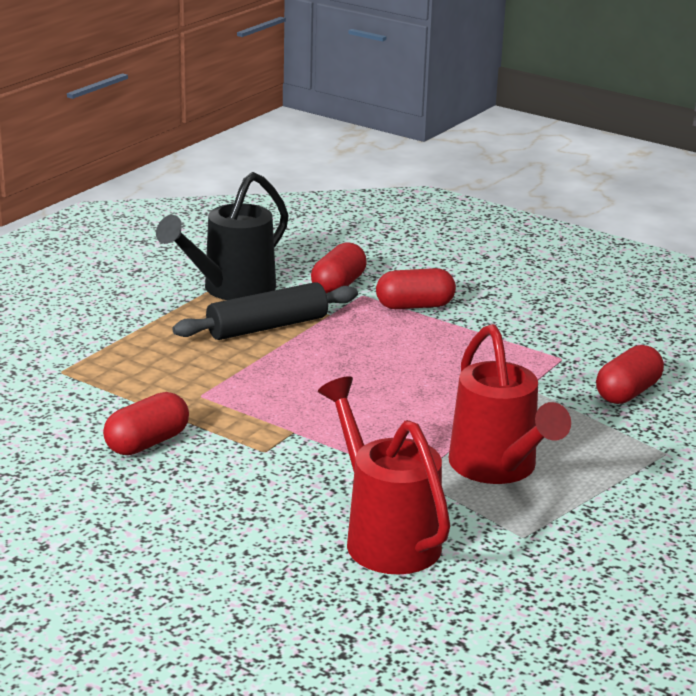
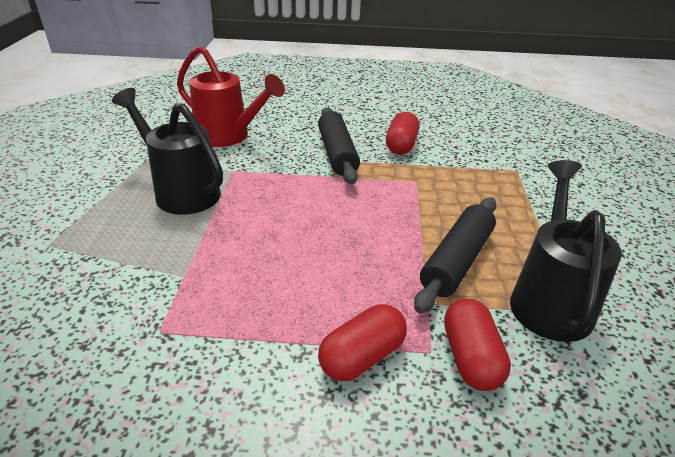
camera: 150 degrees right, 10 degrees up
red watering can [449,324,571,484] -> black watering can [112,88,223,215]
red capsule [596,345,664,404] -> none
none -> black rolling pin [318,107,360,184]

